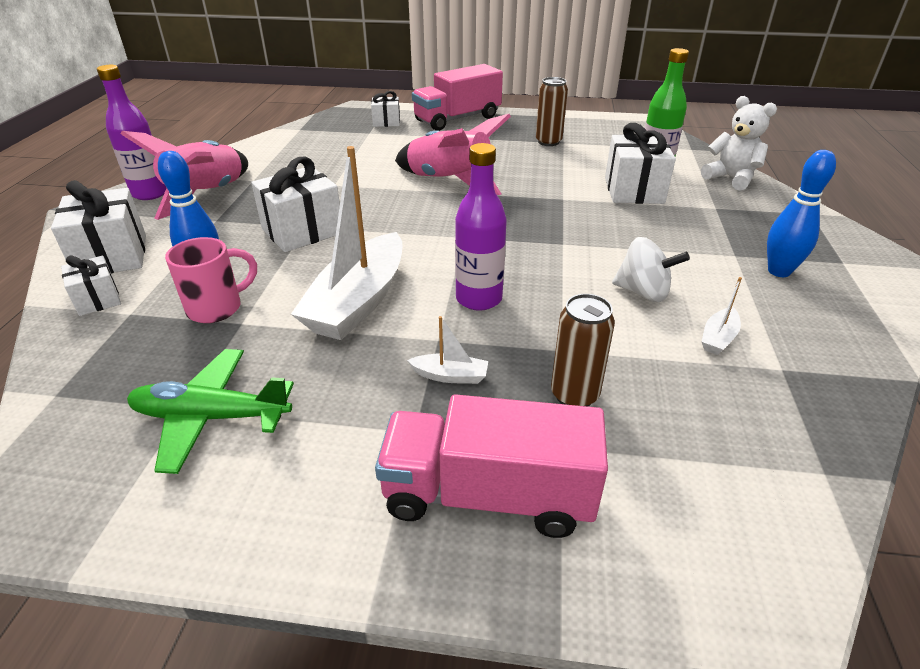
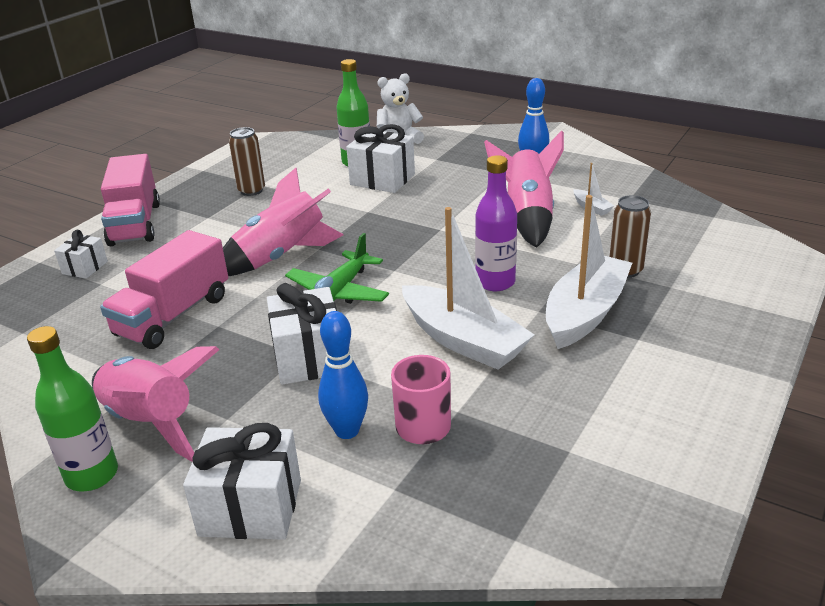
camera: 65 degrees left, 5 degrees down
white gift [61,255,121,316] -> none
purple bottle [97,65,167,200] -> green bottle [27,326,118,491]
green plane [127,349,294,474] -> green plane moved to [285,233,389,304]
pink truck [375,394,608,538] -> pink truck moved to [100,230,228,349]
white boat [407,316,488,384] -> white boat [546,195,632,349], size x2.42
white spinning top [612,237,690,302] -> pink rocket [484,131,564,247]

